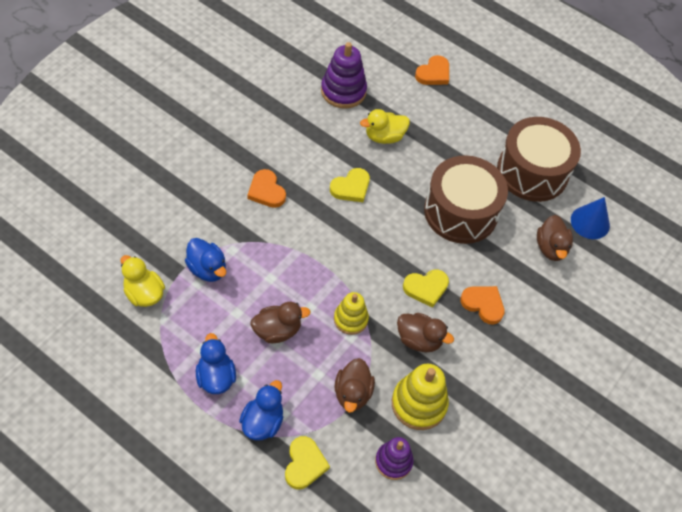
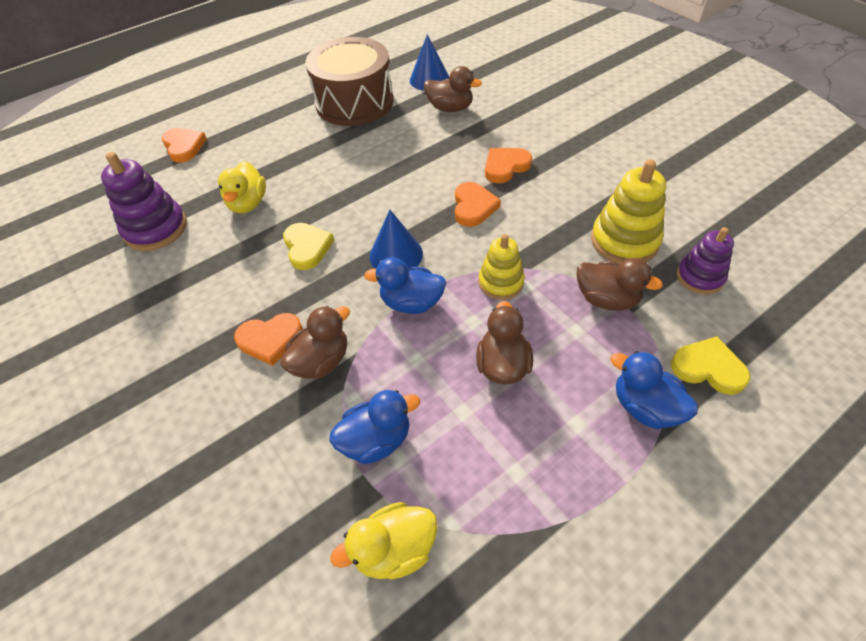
camera: 65 degrees left, 5 degrees down
blue duck [196,333,236,394] -> blue duck moved to [364,257,446,314]
brown duck [397,313,454,352] -> brown duck moved to [280,306,350,379]
yellow heart [403,270,449,308] -> orange heart [455,182,501,227]
brown drum [424,155,508,244] -> none
none -> blue cone [369,210,423,269]

